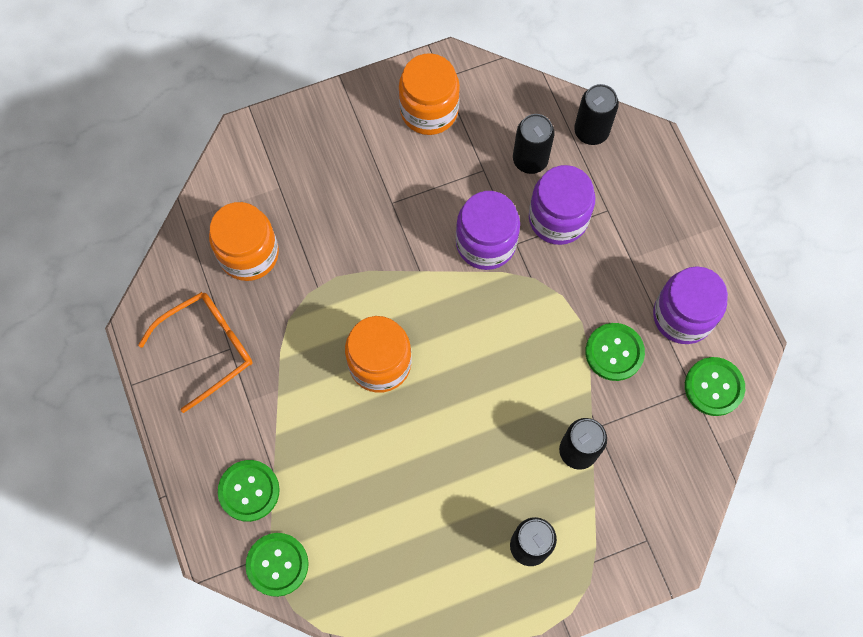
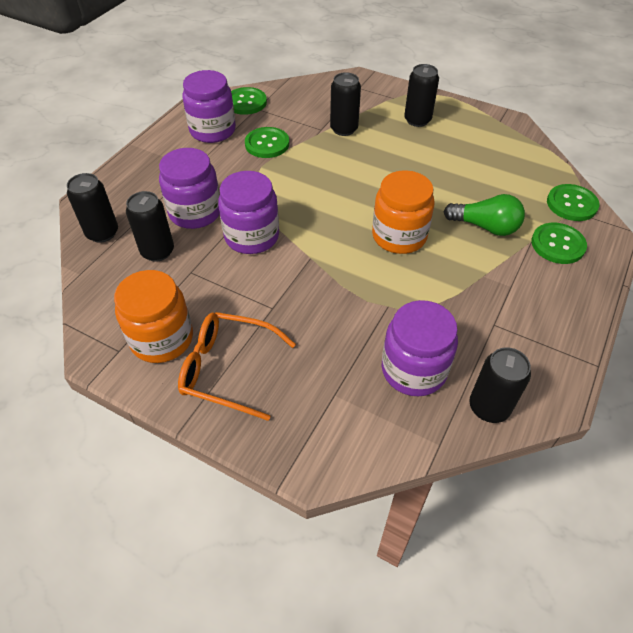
camera: 130 degrees left, 20 degrees down
orange glasses [138,292,253,413] -> orange glasses moved to [178,312,296,421]
orange jar [209,202,279,281] -> purple jar [382,300,458,396]
none -> green light bulb [443,194,525,236]
none -> black can [469,347,531,423]

